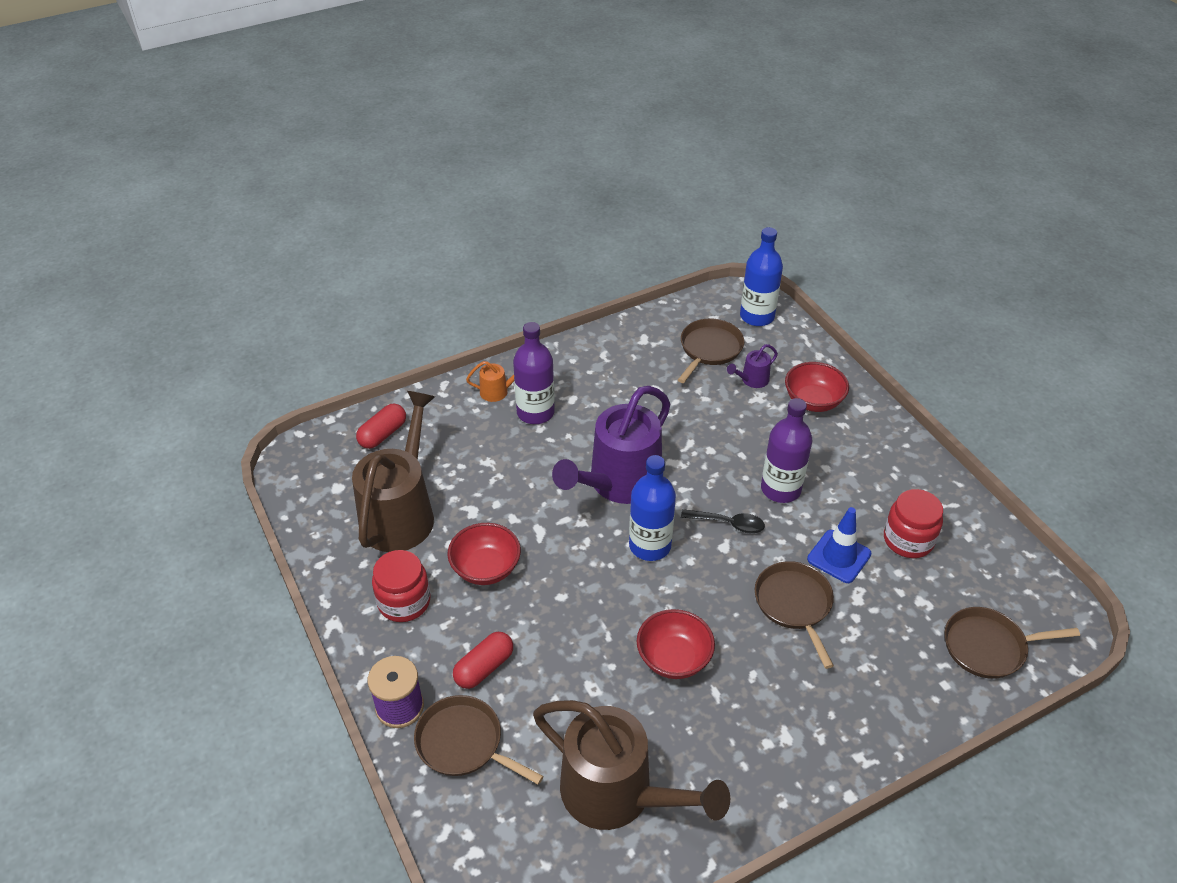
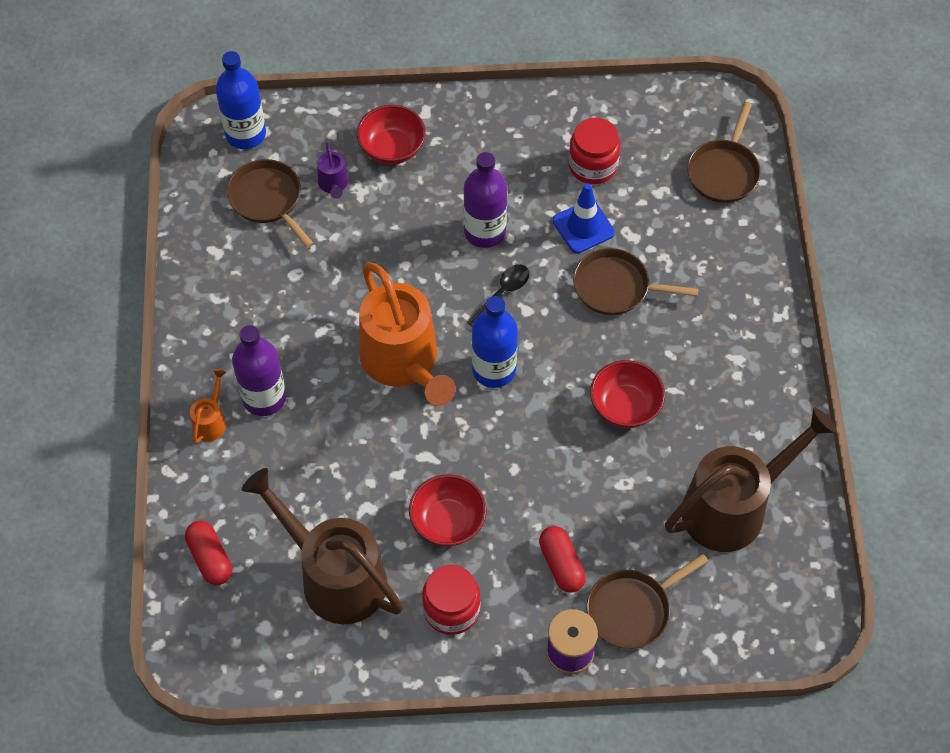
camera: 65 degrees left, 15 degrees up
purple watering can [552,386,670,504] -> orange watering can [359,262,456,406]

